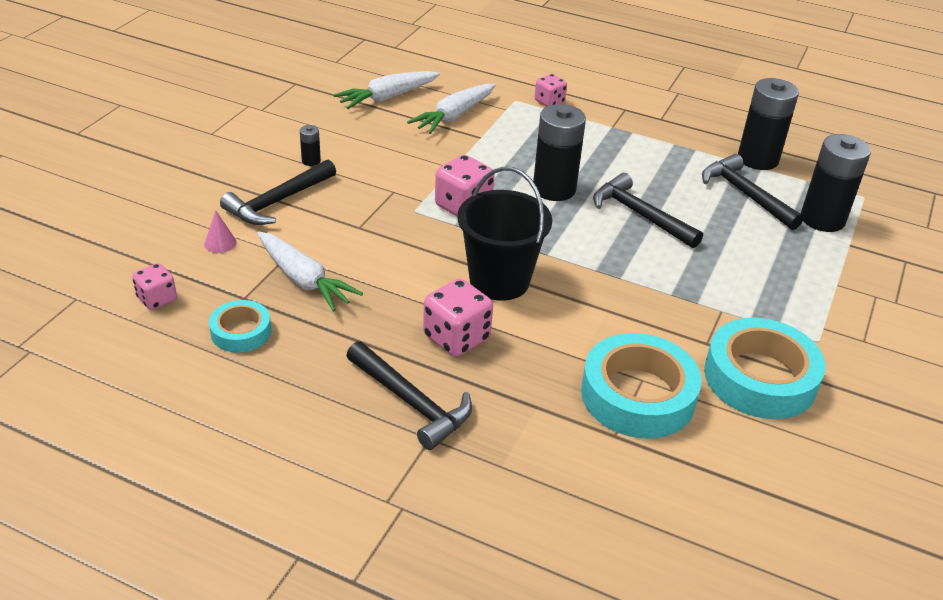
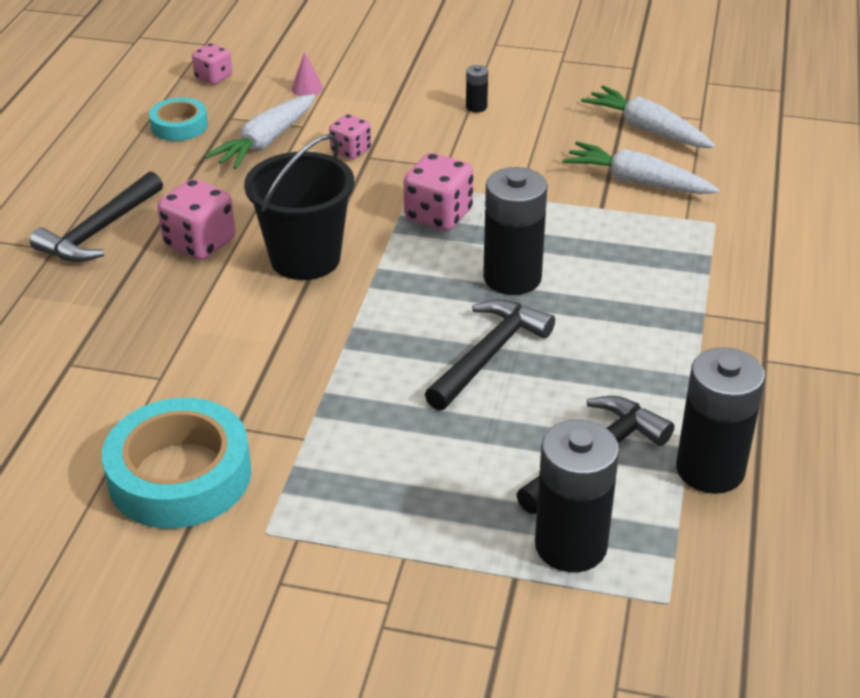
camera: 80 degrees right, 0 degrees up
black hammer [220,160,336,225] -> none
pink dice [535,74,567,107] -> pink dice moved to [329,114,371,159]
turquoise tape [581,333,702,438] -> none

